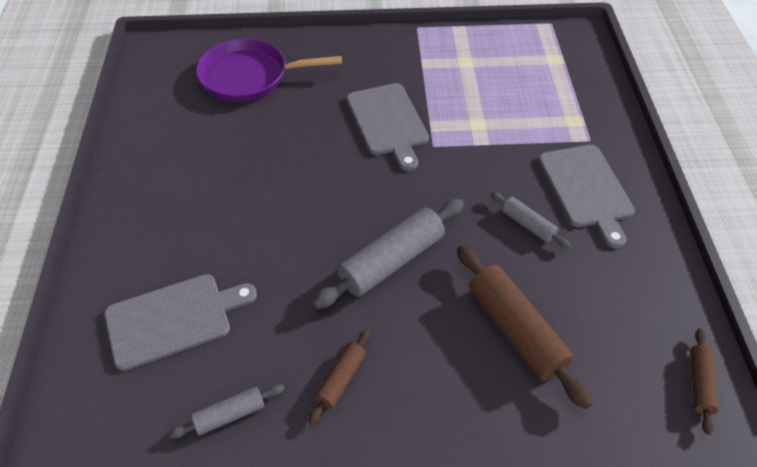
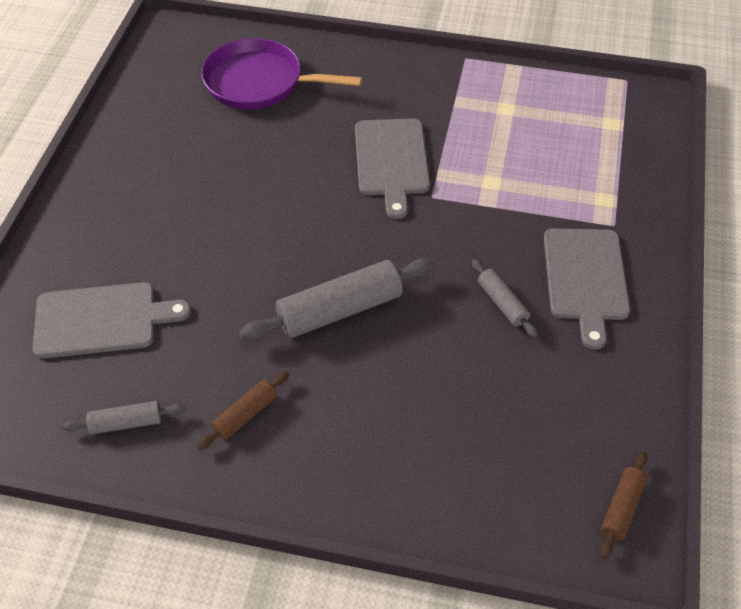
camera: 15 degrees right, 0 degrees up
brown rolling pin [457,245,592,409] -> none

